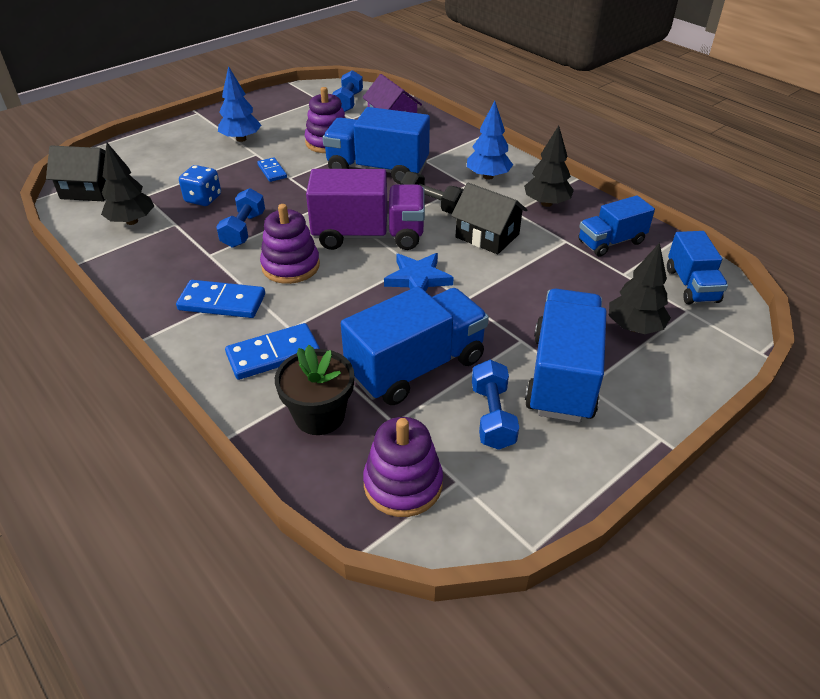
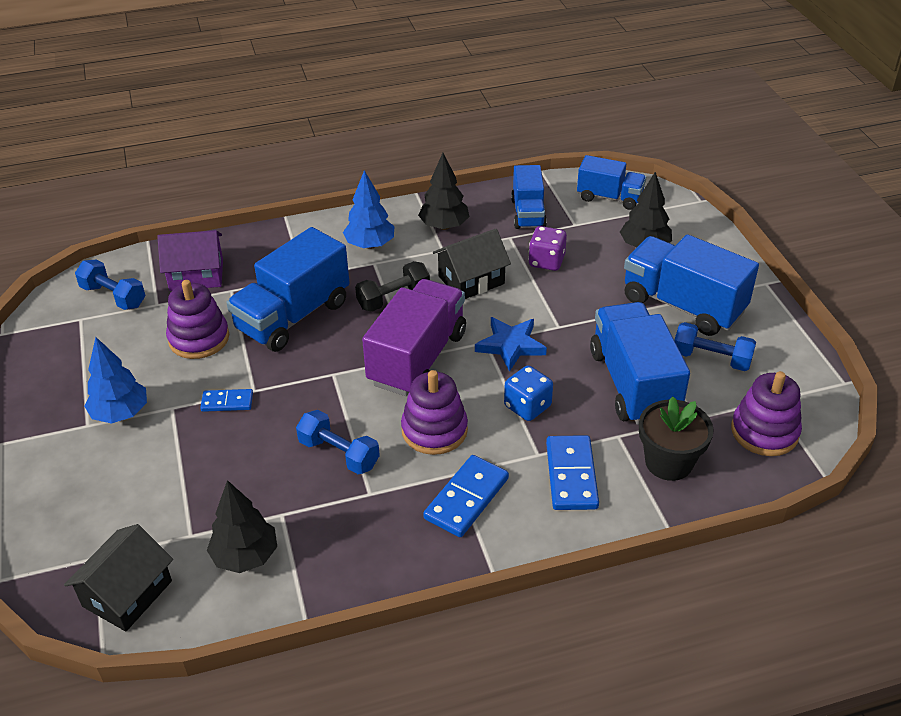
camera: 65 degrees left, 0 degrees up
blue dice [179,165,221,206] -> blue dice moved to [504,366,553,421]
none -> purple dice [528,226,567,271]

